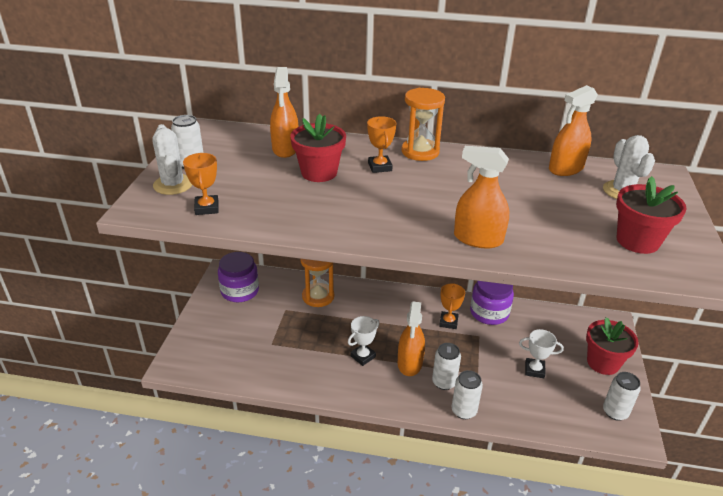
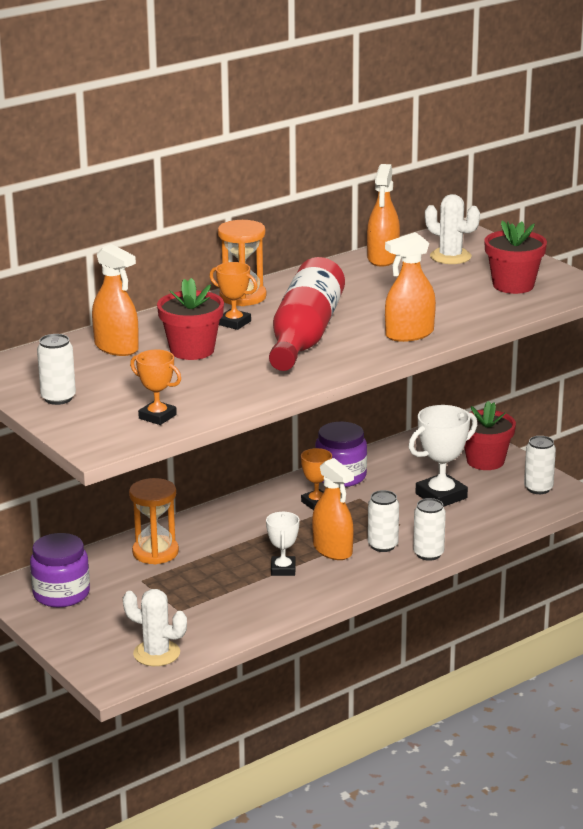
camera: 45 degrees left, 10 degrees down
white cactus [152,124,192,195] -> white cactus moved to [123,589,187,666]
white trophy [519,329,564,378] -> white trophy [408,405,477,507], size x1.66
none -> red bottle [269,257,345,371]

